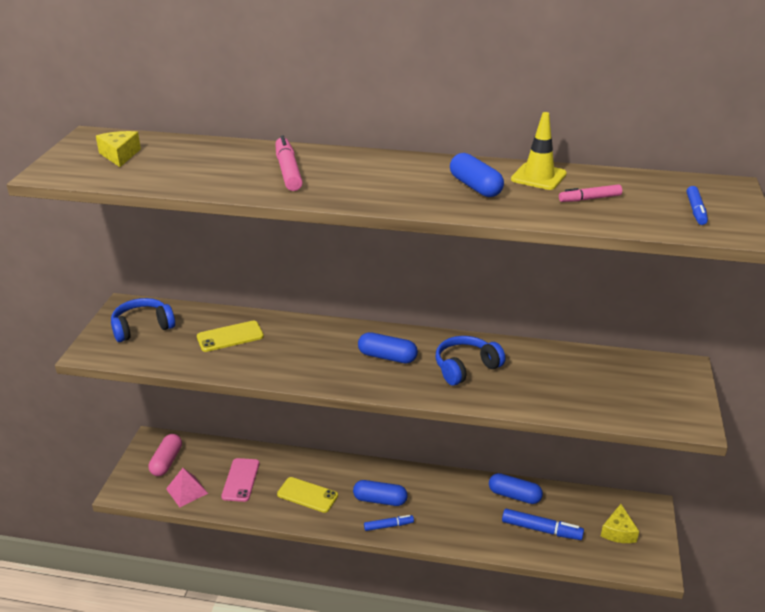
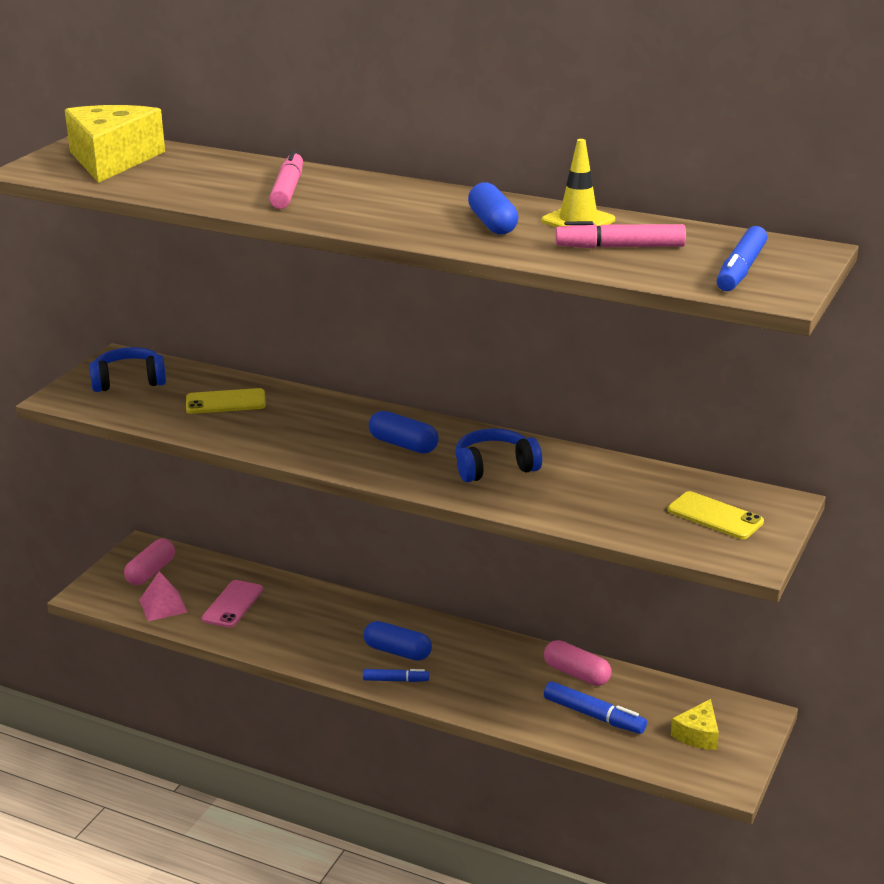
camera: 15 degrees right, 5 degrees down
yellow cheese [96,131,141,167] -> yellow cheese [65,105,165,183], size x2.01
yellow phone [277,477,338,513] -> yellow phone moved to [667,491,764,539]
blue capsule [489,473,543,504] -> pink capsule [544,640,612,686]
pink marker [559,184,622,202] -> pink marker [555,221,686,248], size x1.60
blue marker [687,186,708,225] -> blue marker [717,226,767,291], size x1.60

